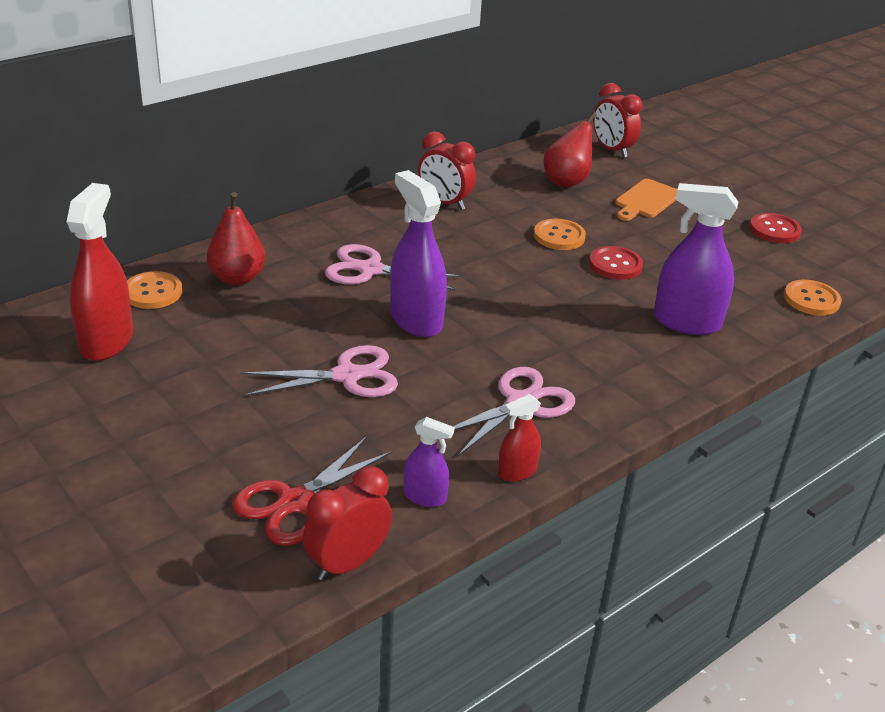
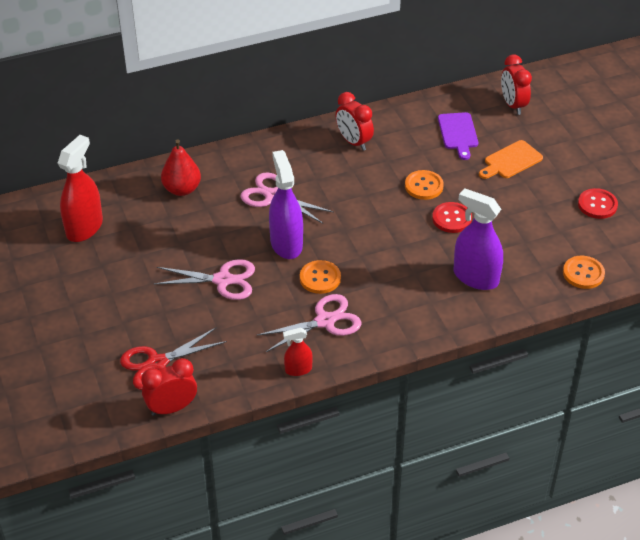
camera: 20 degrees right, 10 degrees up
orange button [127,271,182,309] -> orange button moved to [300,260,341,294]
purple spray bottle [404,417,455,507] -> none
red pear [543,112,597,187] -> purple cutting board [438,112,478,160]

